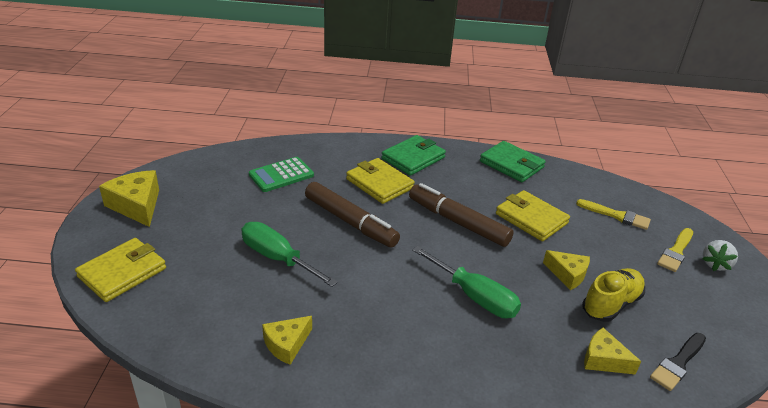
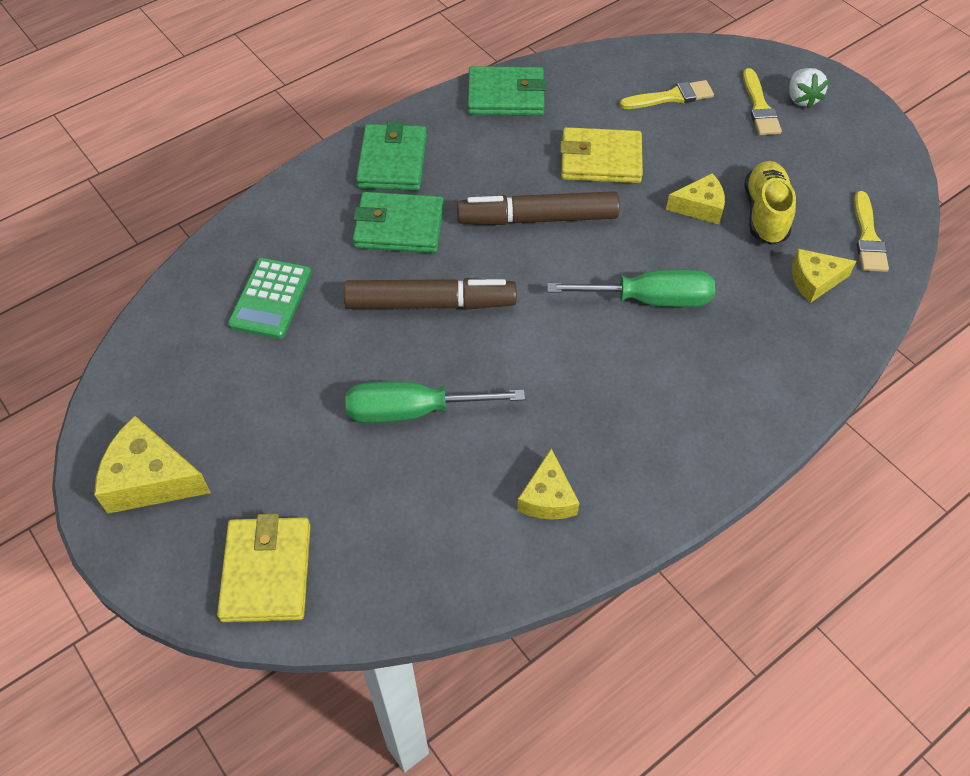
camera: 40 degrees left, 20 degrees up
yellow wallet [346,158,415,204] -> green wallet [353,192,444,253]
black brush [650,333,706,391] -> yellow brush [854,191,889,272]

